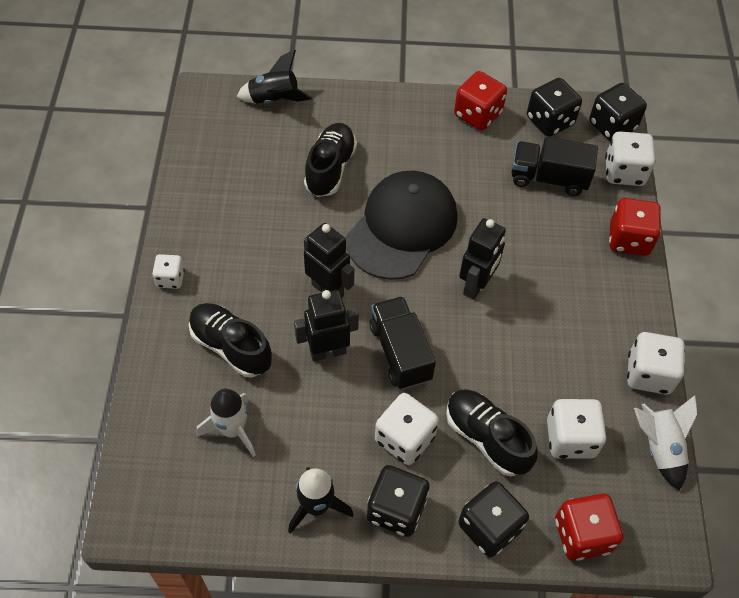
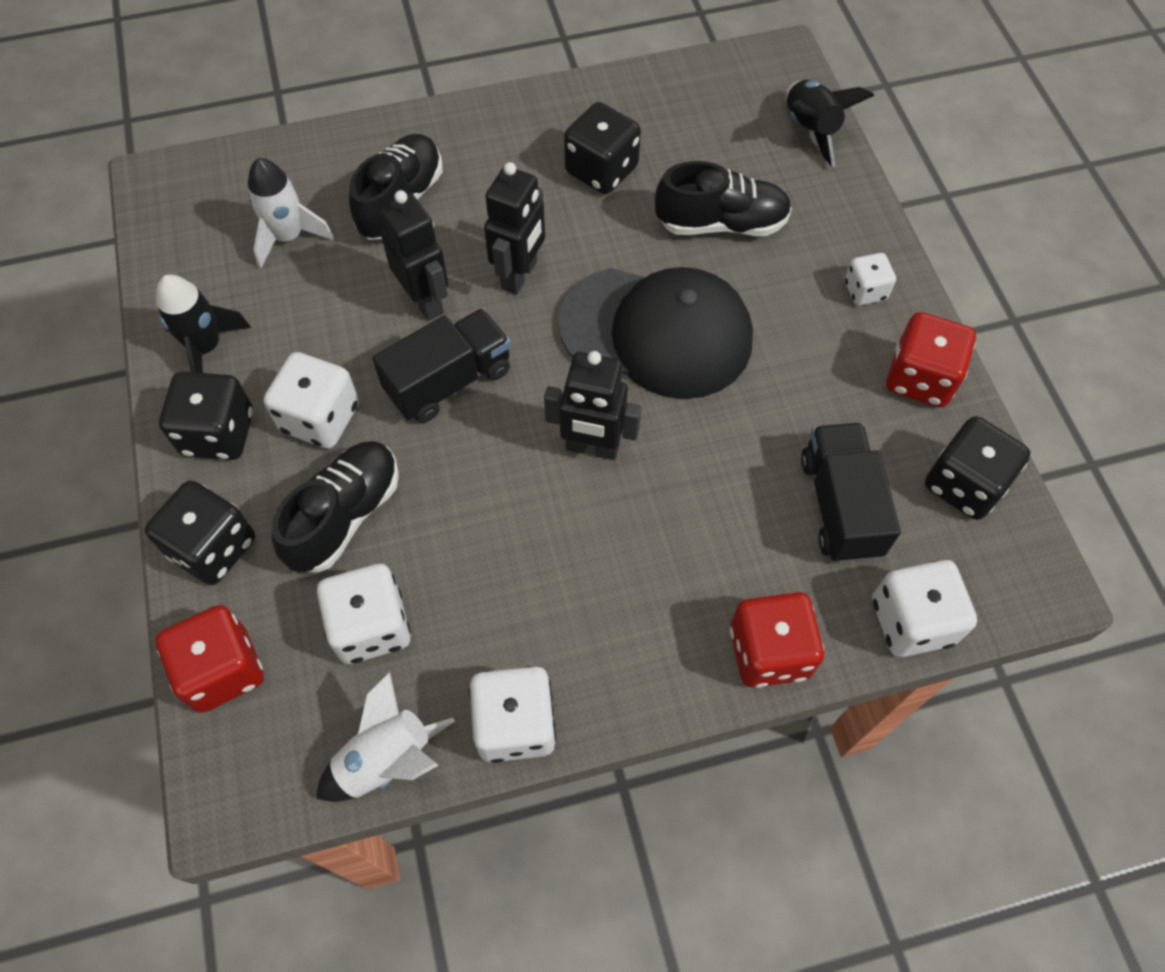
camera: 75 degrees right, 5 degrees up
white dice [152,254,185,289] -> white dice moved to [845,253,896,306]
black dice [589,83,647,141] -> black dice moved to [564,102,641,194]

